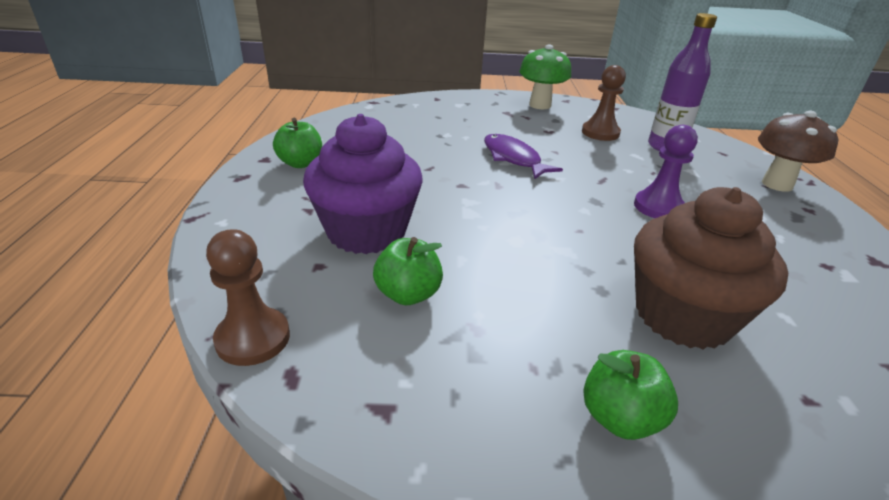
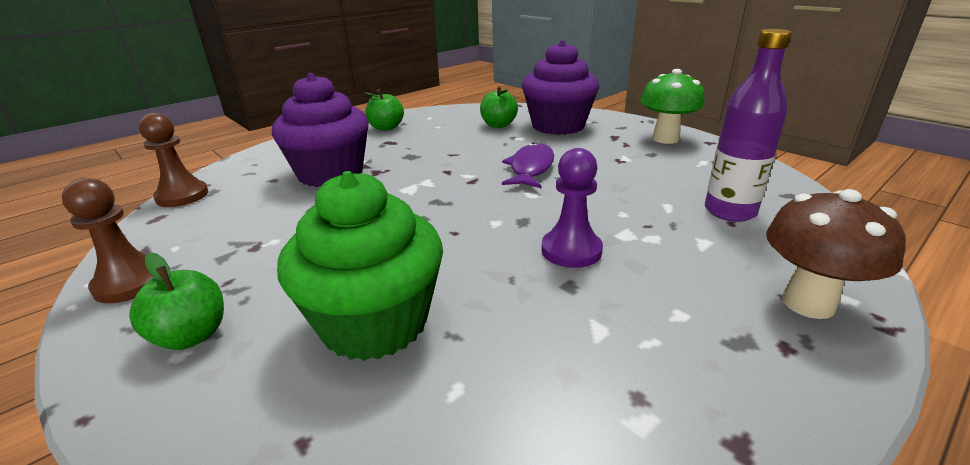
camera: 50 degrees right, 5 degrees down
green apple [373,237,443,305] -> green apple moved to [480,86,518,128]
brown pawn [582,65,626,141] -> brown pawn moved to [62,178,154,303]
brown cupcake [634,187,788,350] -> green cupcake [277,171,443,361]
none -> purple cupcake [522,40,599,135]

